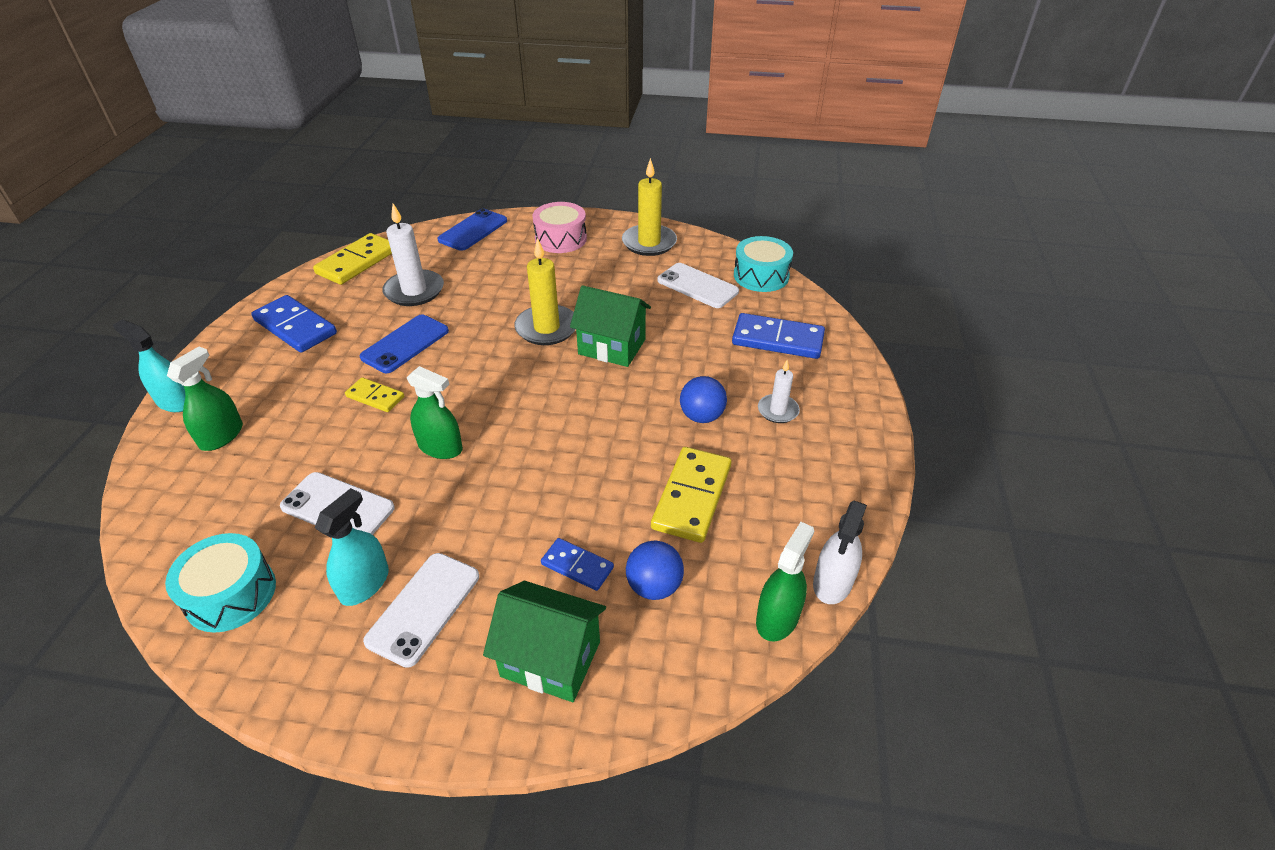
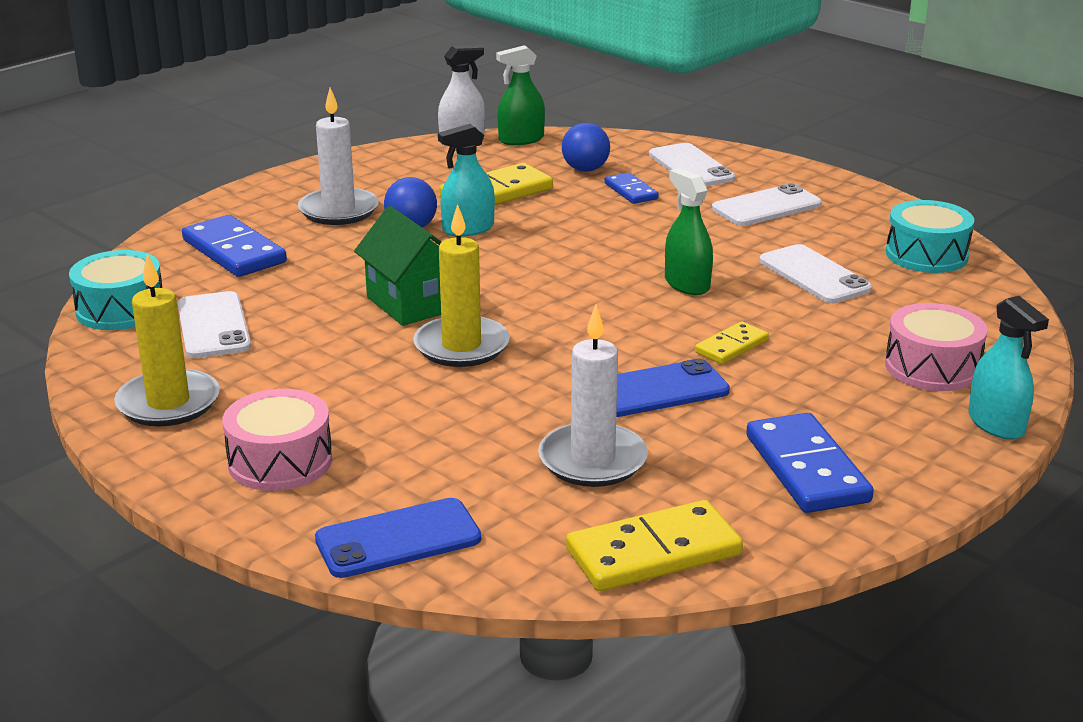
camera: 145 degrees left, 15 degrees down
green spray bottle [167,347,243,451] -> pink drum [885,303,988,391]
turquoise spray bottle [315,488,389,606] -> turquoise spray bottle moved to [438,124,495,237]
yellow domino [345,377,404,412] -> yellow domino turned 75 degrees clockwise [695,321,769,364]
green house [483,581,606,702] -> white phone [649,143,735,186]
white candle [758,360,800,423] -> white candle [298,88,379,225], size x1.73

